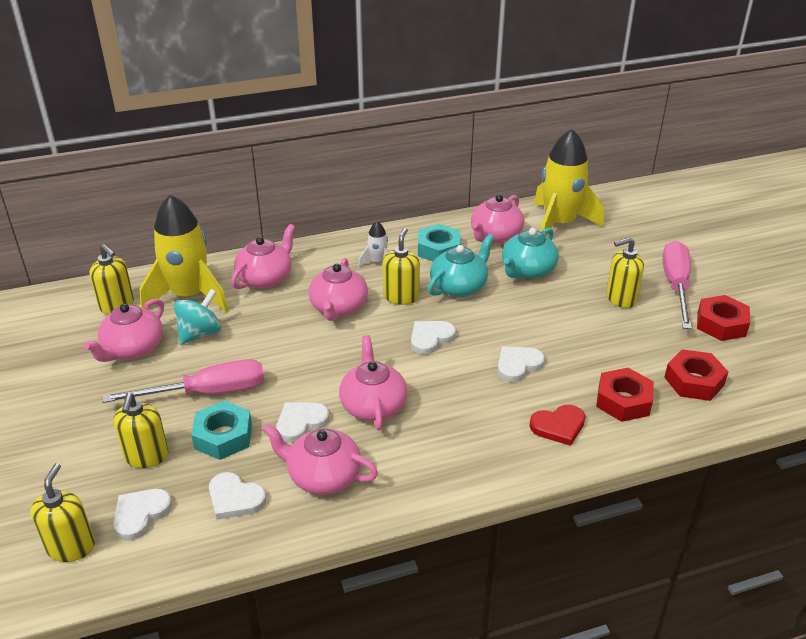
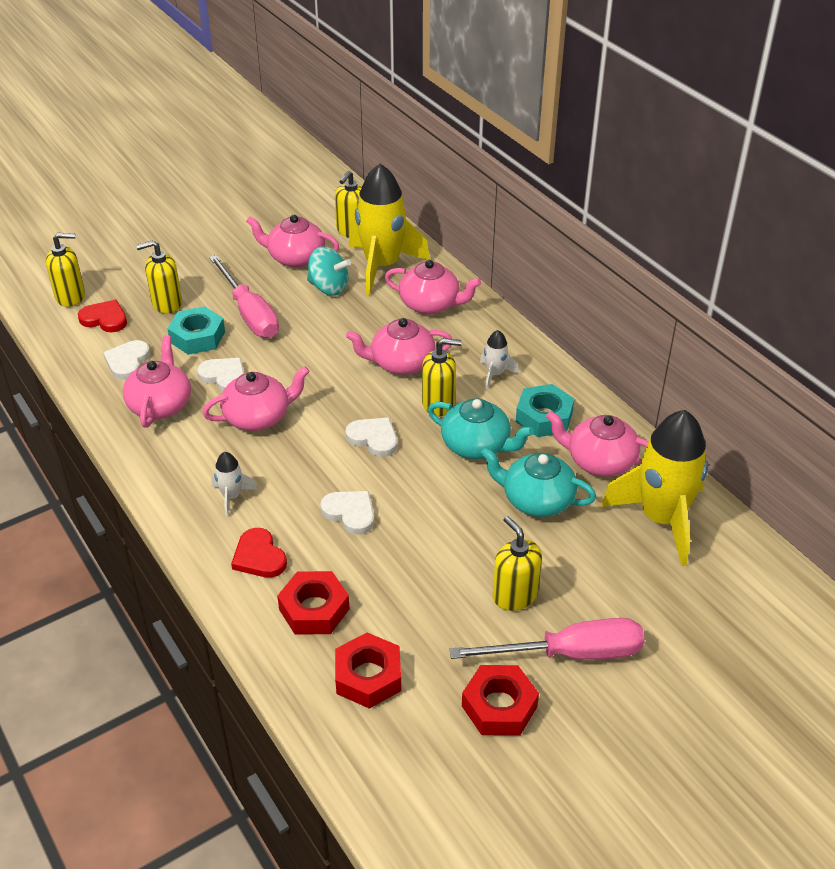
camera: 75 degrees right, 5 degrees up
white heart [113,489,172,541] -> red heart [78,300,127,332]
none -> white rocket [211,452,257,517]

